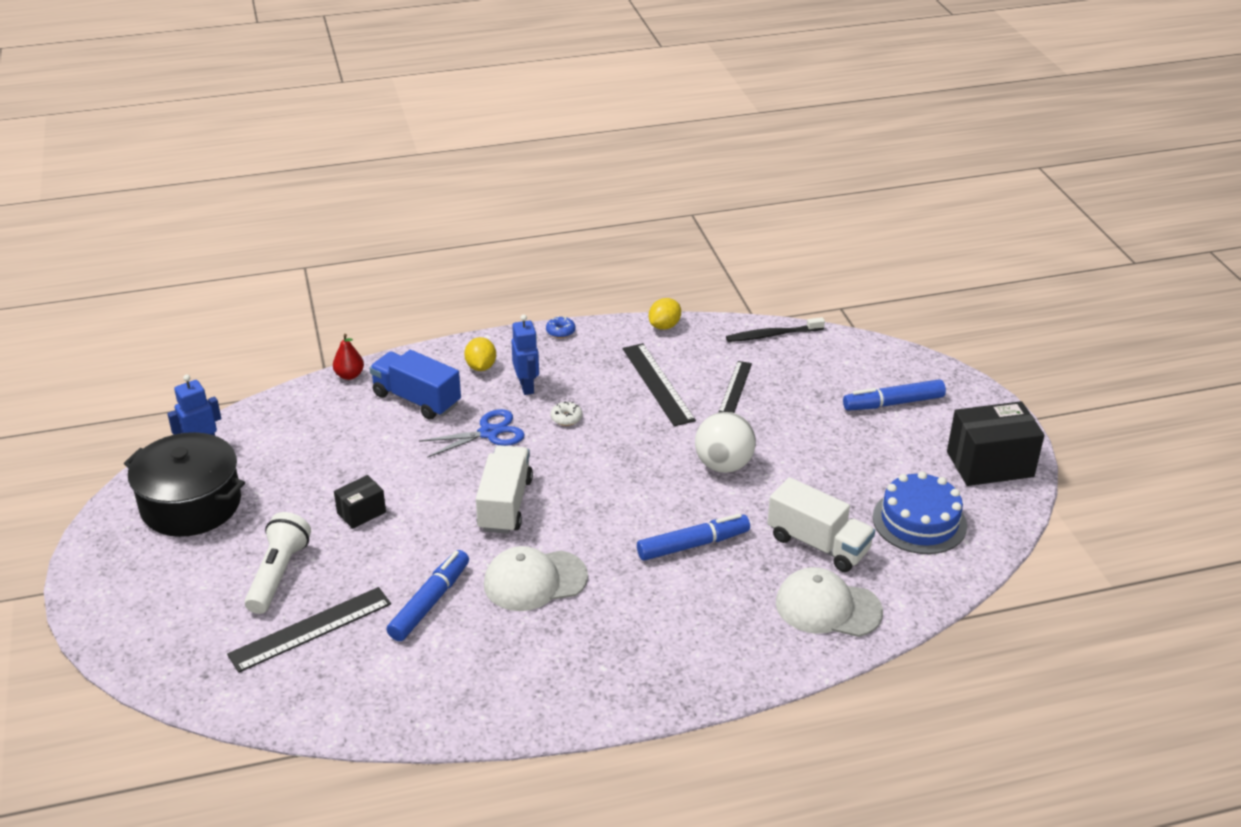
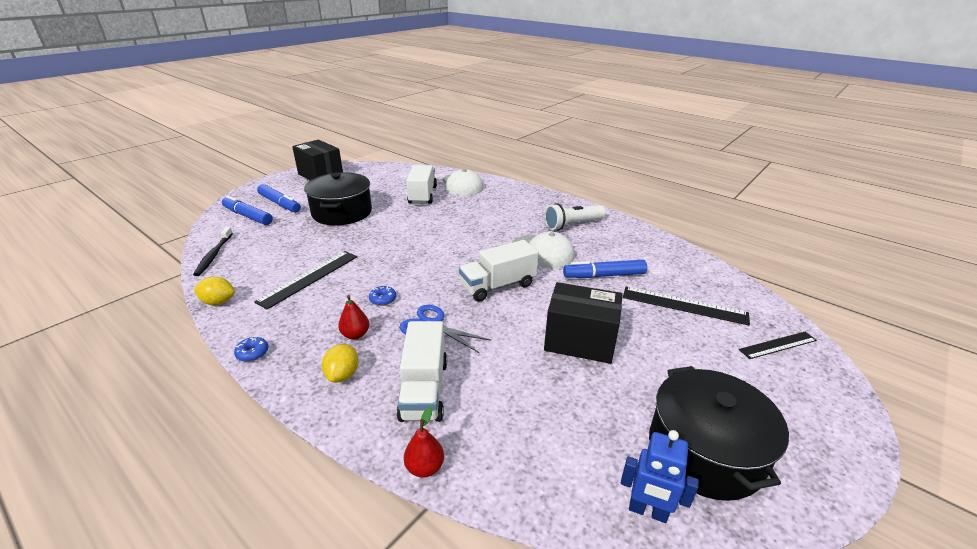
camera: 125 degrees left, 5 degrees down
white flashlight [244,512,311,614] -> white flashlight moved to [544,203,606,231]
black box [334,475,386,529] -> black box [544,282,623,364], size x1.90
blue truck [370,350,461,420] -> white truck [397,321,447,422]
yellow lemon [464,337,496,371] -> yellow lemon turned 45 degrees counterclockwise [322,344,359,382]
blue robot [511,314,539,395] -> red pear [338,295,369,340]
white donut [551,402,582,426] -> blue donut [369,286,396,306]
blue marker [637,513,750,561] -> blue marker moved to [222,195,273,225]
white ball [695,412,756,473] -> none
black ruler [718,361,752,413] -> black ruler moved to [739,332,817,359]
black toothbrush [726,317,825,342] -> black toothbrush turned 45 degrees clockwise [193,227,233,276]
blue cake [873,471,967,554] -> none
none -> black pot [304,172,372,225]

